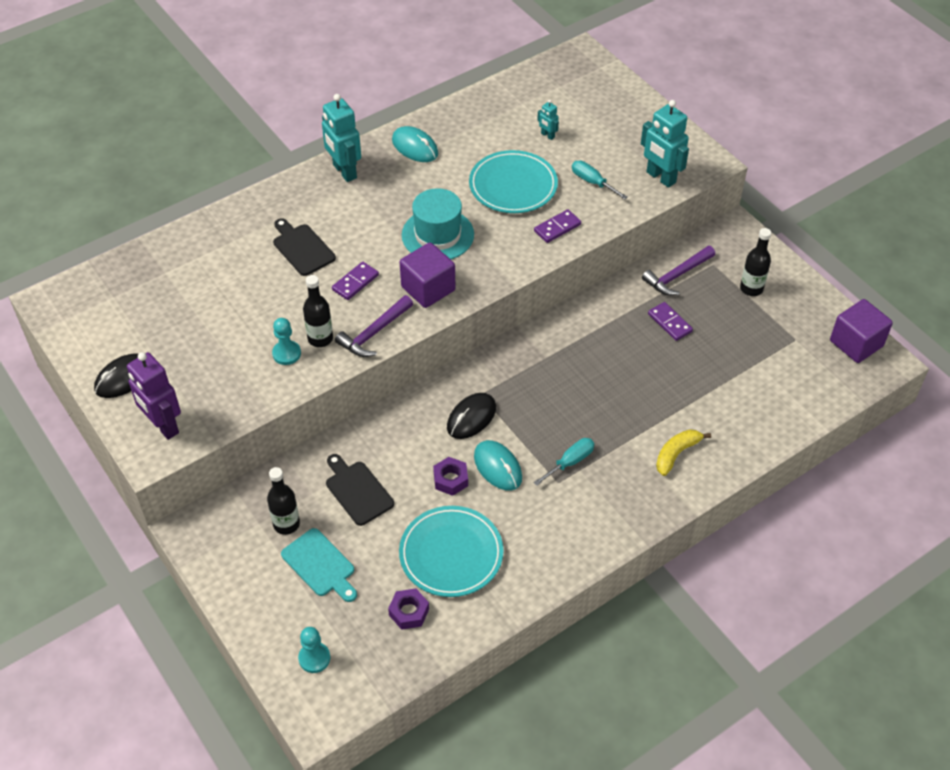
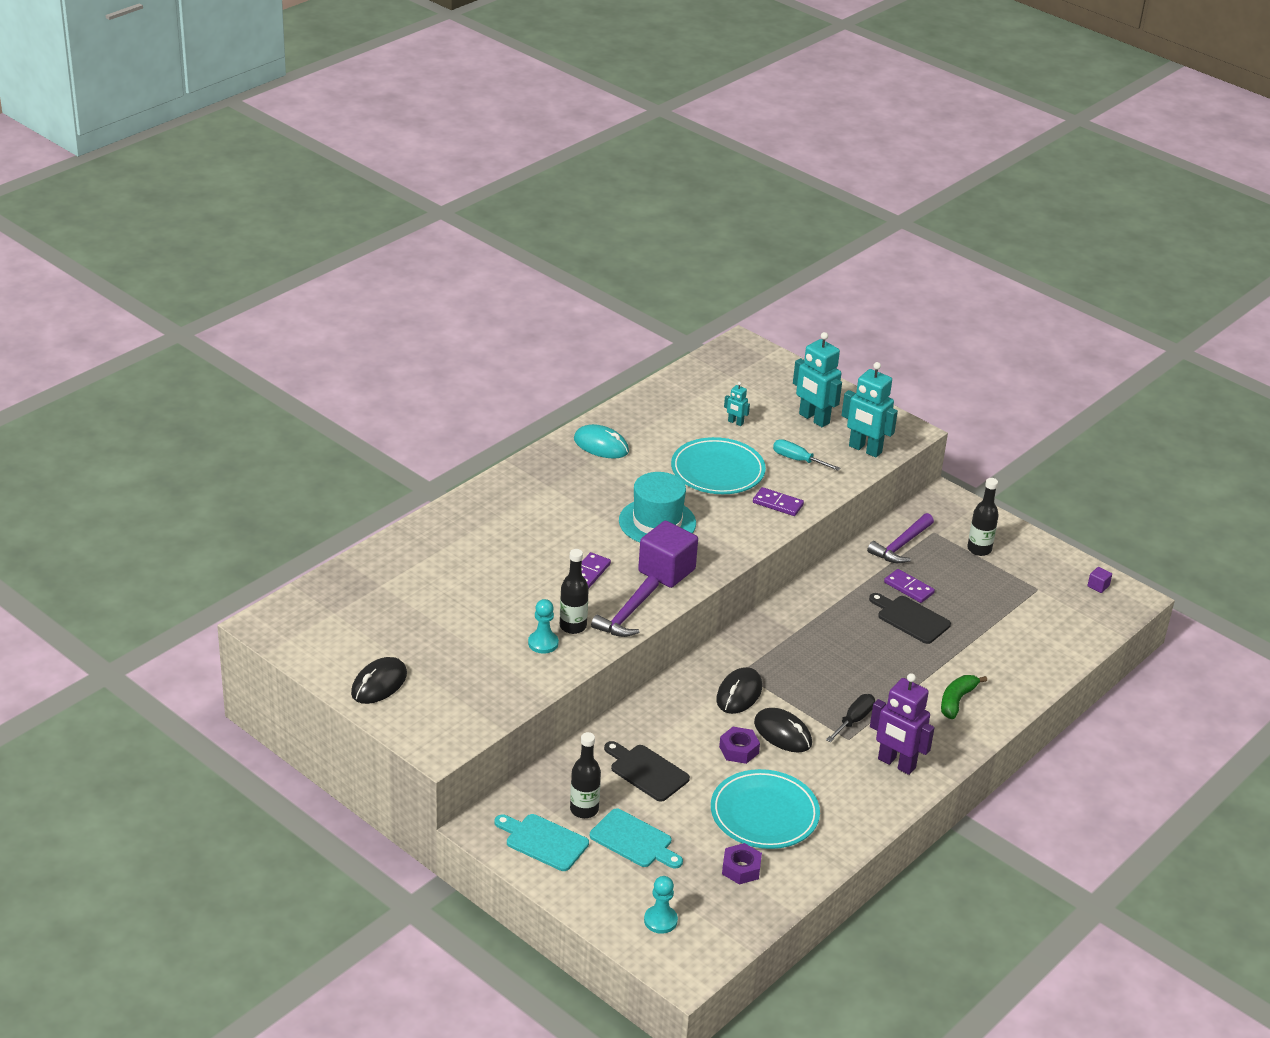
camera: 15 degrees left, 15 degrees down
purple robot [127,352,181,440] -> purple robot moved to [870,673,935,775]
black cutting board [273,218,336,276] -> black cutting board moved to [869,593,951,644]
turquoise robot [322,94,361,182] -> turquoise robot moved to [793,332,842,427]
turquoise mouse [474,440,522,490] -> black mouse [754,708,812,752]
turquoise screwdriver [533,438,595,486] -> black screwdriver [826,694,875,742]
purple domino [534,209,581,243] -> purple domino turned 75 degrees clockwise [753,487,804,516]
yellow banana [656,429,711,476] -> green banana [941,675,987,719]
purple cube [830,299,893,363] -> purple cube [1088,567,1112,593], size x0.41
none -> turquoise cutting board [495,814,589,871]

